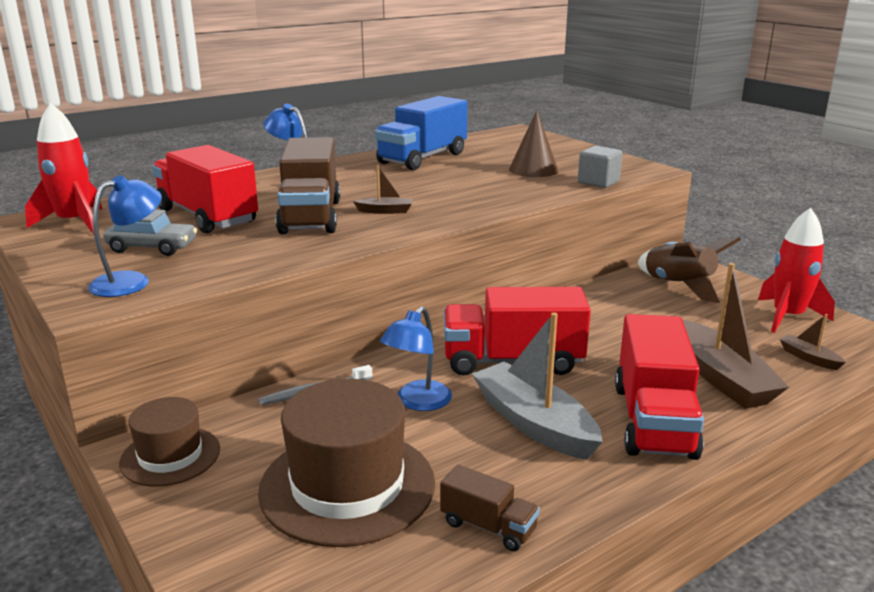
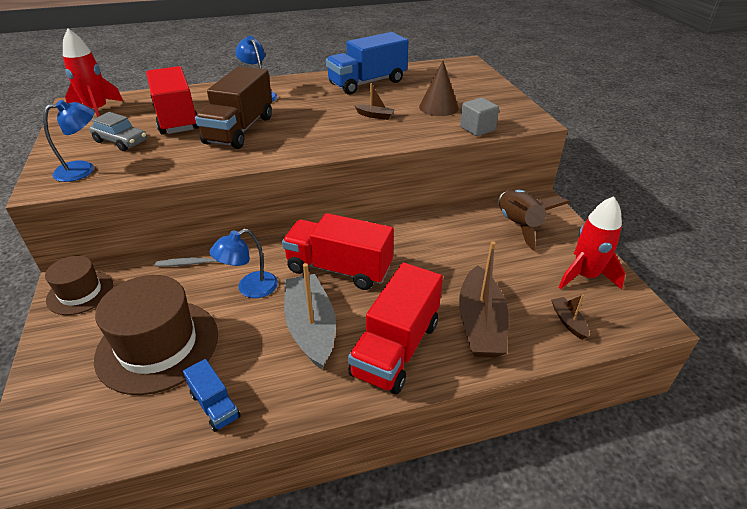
camera: 20 degrees right, 15 degrees up
brown boat [353,165,412,214] -> brown boat moved to [354,83,395,120]
brown truck [440,465,540,552] -> blue truck [183,359,241,432]

